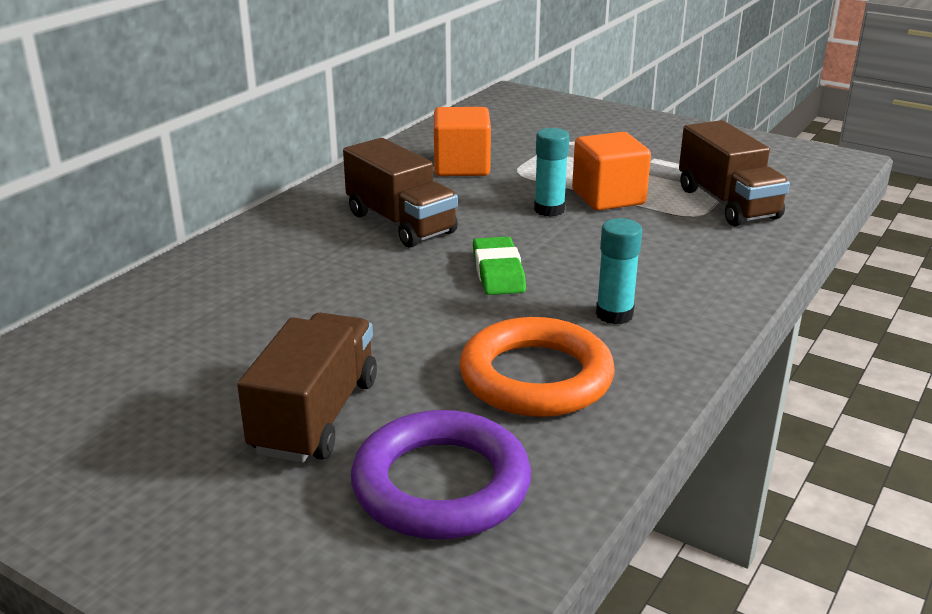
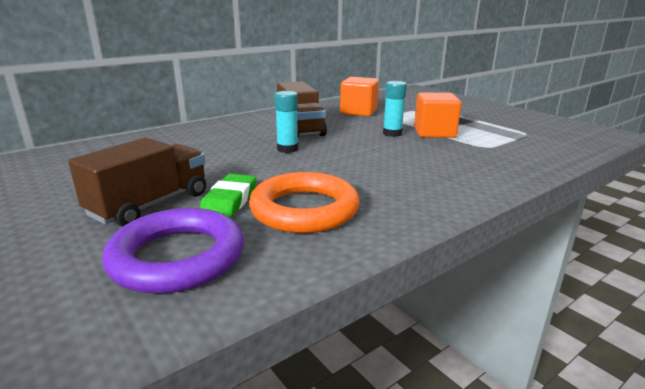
camera: 20 degrees right, 5 degrees down
green eraser [473,236,526,295] -> green eraser moved to [200,174,256,218]
turquoise glue stick [596,218,642,324] -> turquoise glue stick moved to [275,91,298,153]
brown truck [679,120,790,226] -> none

